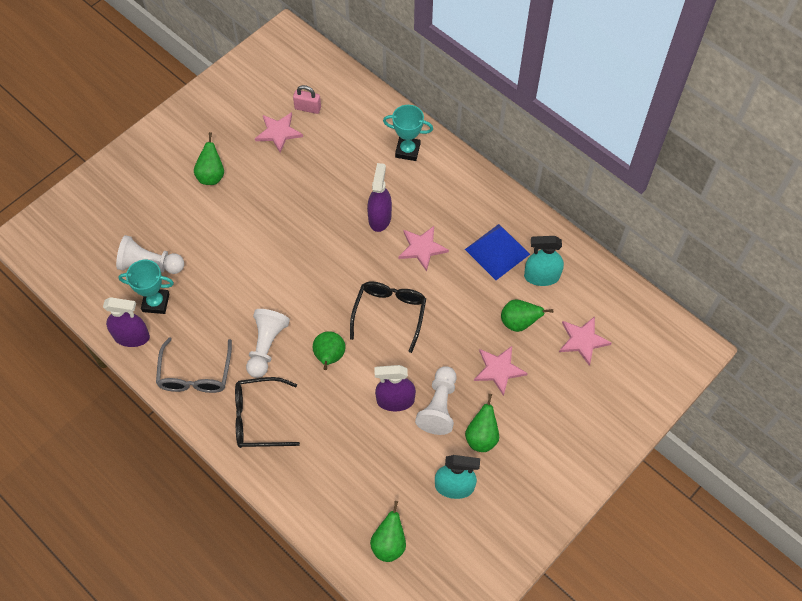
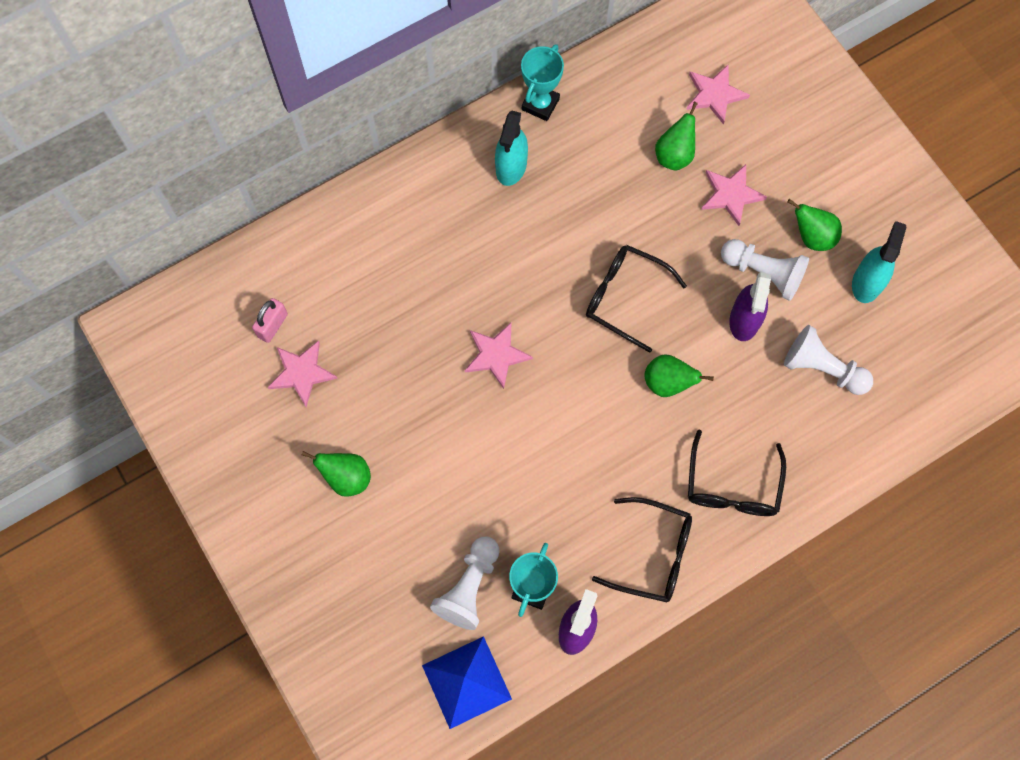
camera: 75 degrees left, 10 degrees up
grey glasses [156,337,232,393] -> black glasses [592,497,692,602]
white pawn [246,309,290,378] -> white pawn moved to [784,325,873,395]
purple spray bottle [367,163,392,232] -> none
green pear [370,501,406,562] -> none
turquoise trophy [383,105,433,161] -> turquoise trophy moved to [521,44,564,121]
pink star [398,226,449,271] -> pink star moved to [465,323,533,389]
blue pyramid [465,224,530,280] -> blue pyramid moved to [422,636,512,729]
turquoise spray bottle [524,236,564,286] -> turquoise spray bottle moved to [495,110,528,186]

